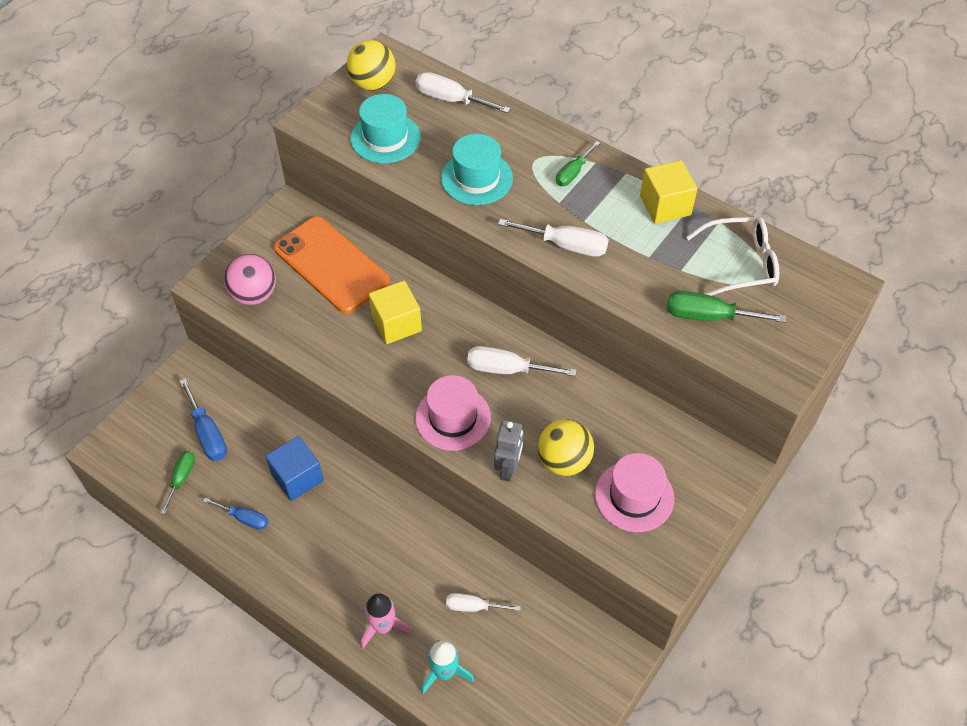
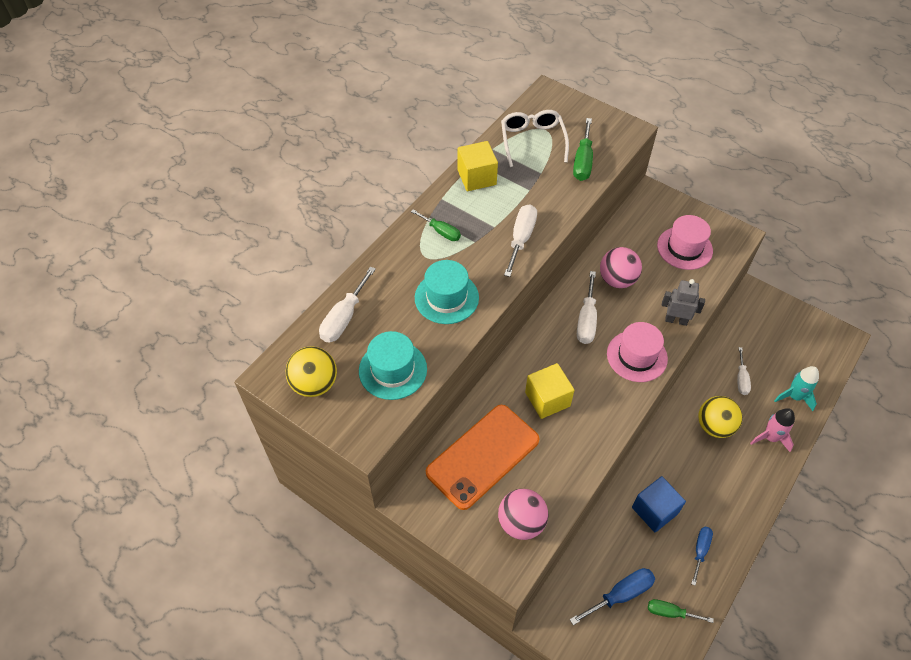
camera: 90 degrees left, 0 degrees up
yellow ball [538,419,594,476] -> yellow ball moved to [698,396,742,438]
none -> pink ball [600,247,642,288]

